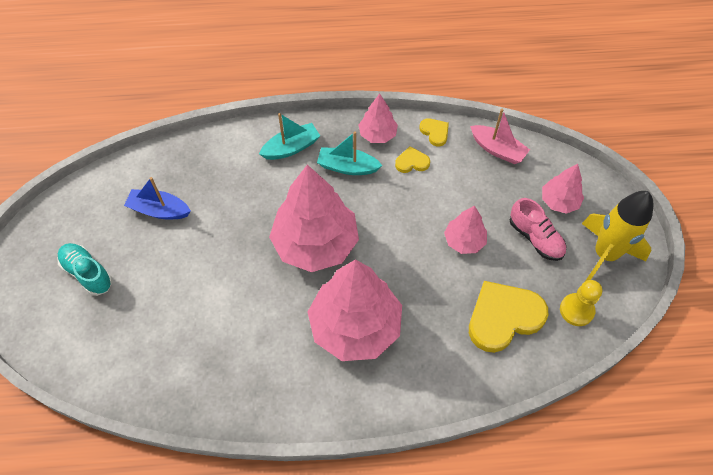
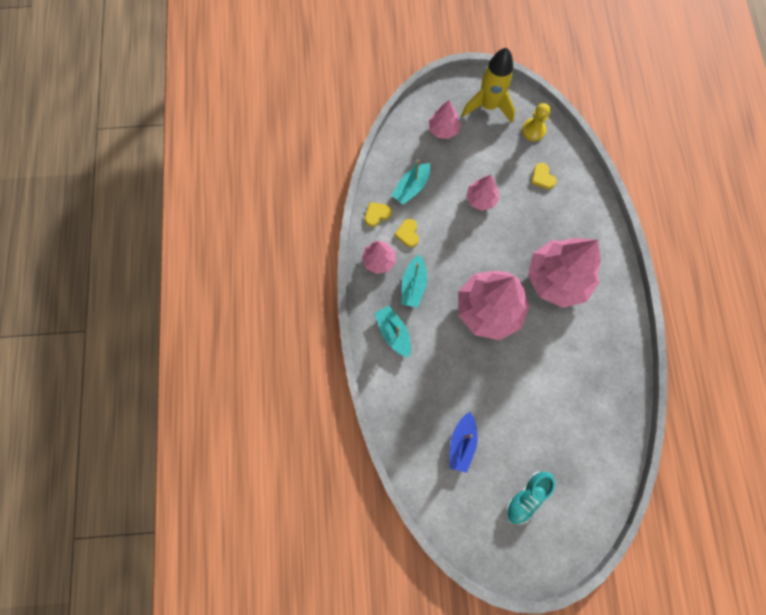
camera: 90 degrees left, 15 degrees up
yellow heart [469,281,549,353] -> yellow heart [531,163,557,189], size x0.48
pink boat [470,109,530,164] -> none
pink shoe [509,198,566,261] -> none
none -> turquoise boat [391,159,431,205]

